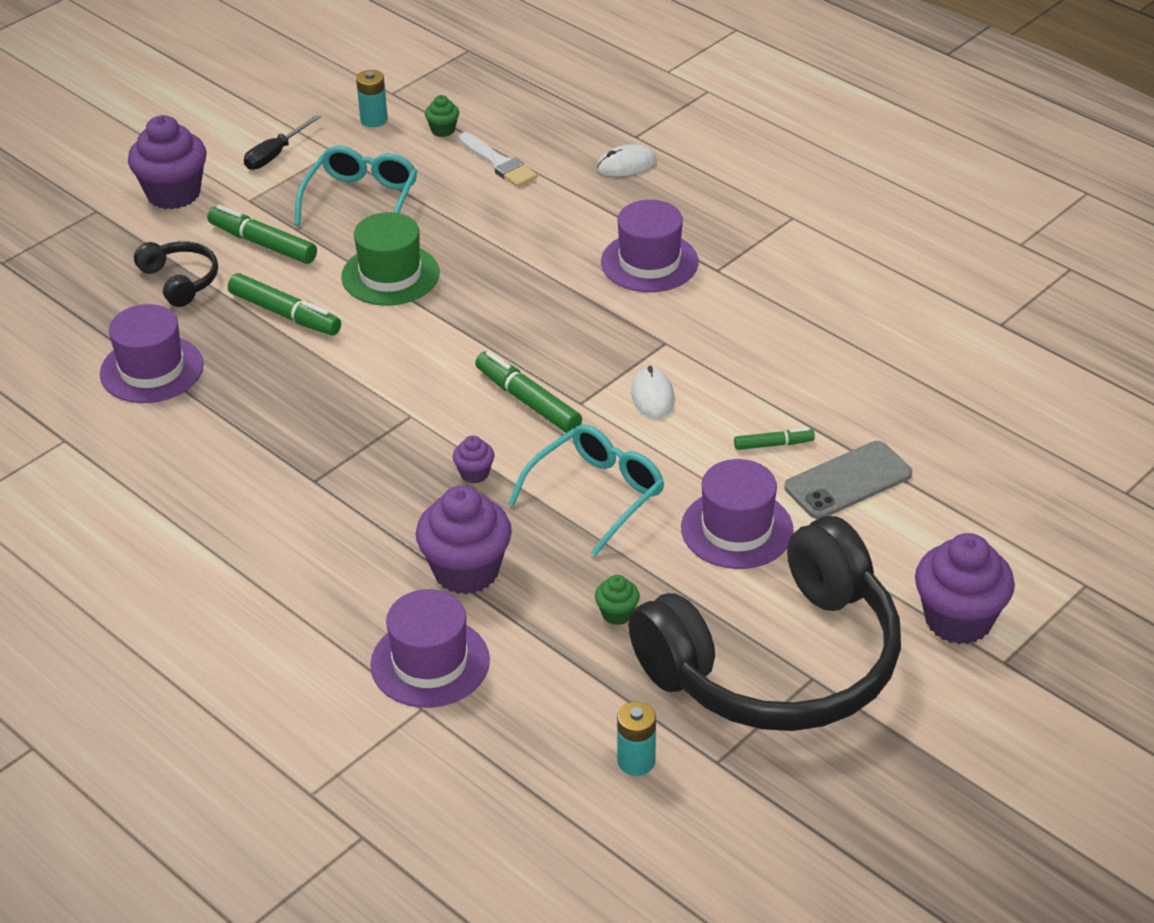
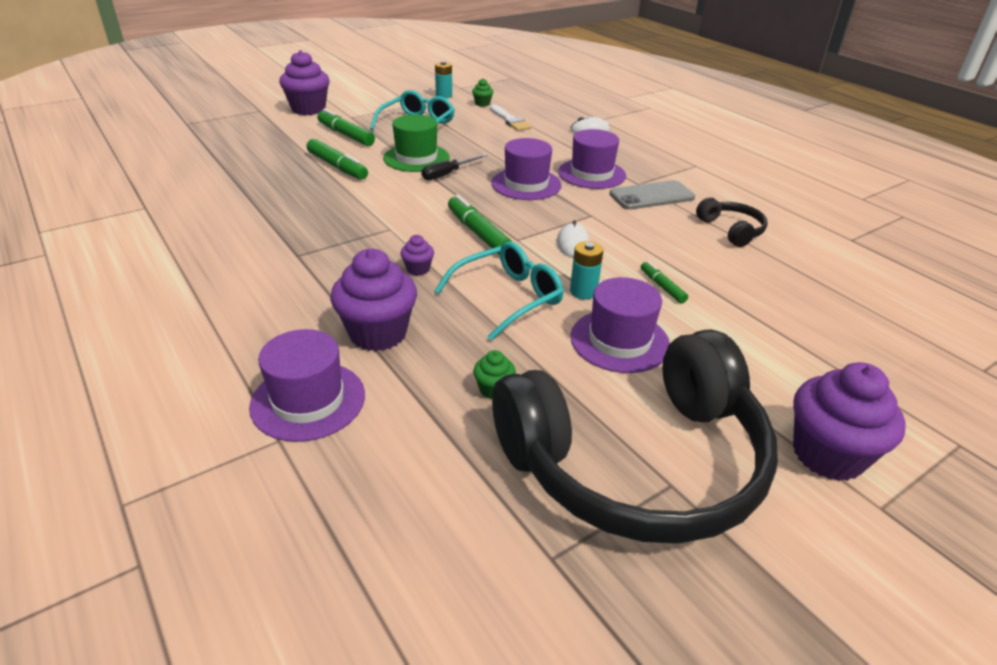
camera: 10 degrees right, 5 degrees down
purple hat [100,304,204,403] -> purple hat moved to [491,138,562,200]
black headphones [134,241,218,307] -> black headphones moved to [696,197,768,247]
black screwdriver [244,114,321,170] -> black screwdriver moved to [421,154,487,180]
turquoise battery [617,701,656,776] -> turquoise battery moved to [570,241,603,300]
green marker [734,428,815,450] -> green marker turned 120 degrees counterclockwise [641,261,688,303]
grey phone [784,441,912,519] -> grey phone moved to [609,180,695,210]

